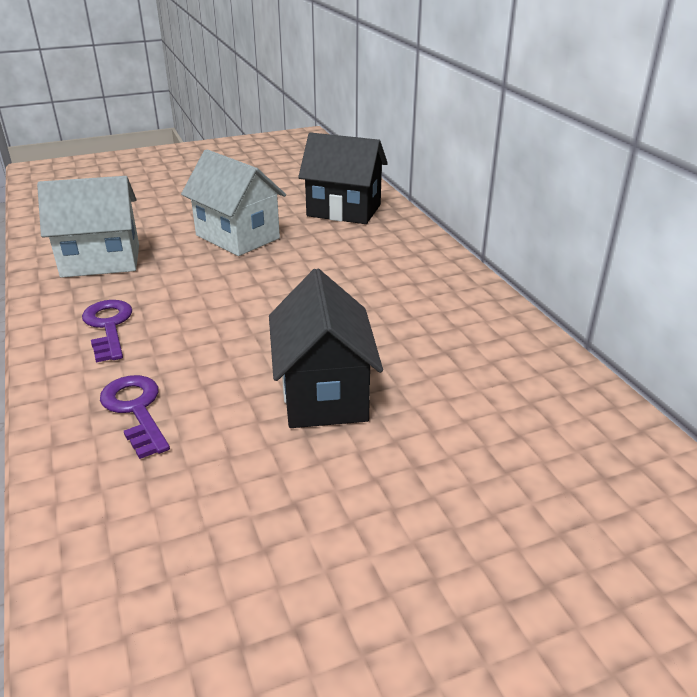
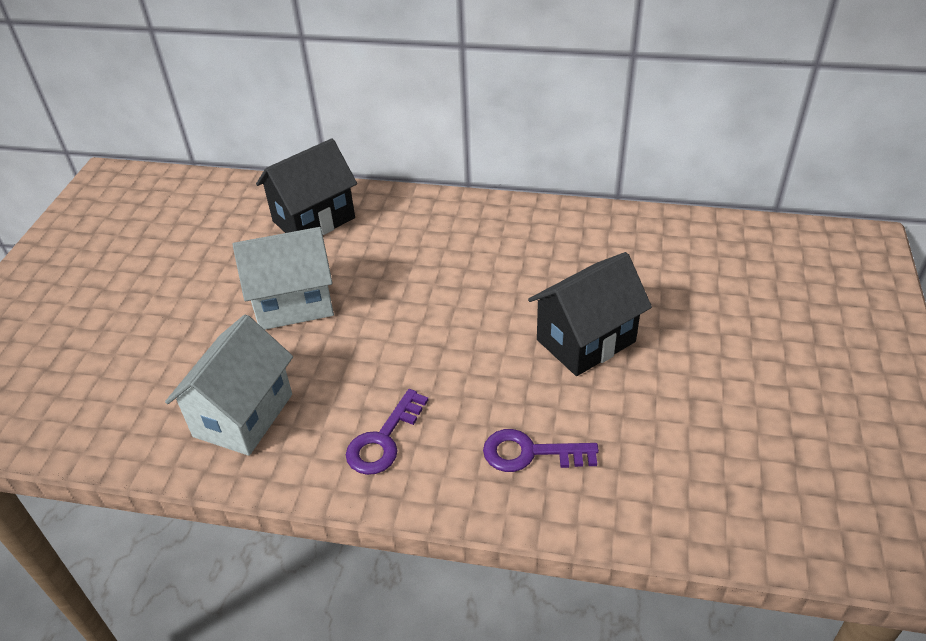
camera: 55 degrees left, 10 degrees up
purple key [82,300,132,363] -> purple key turned 75 degrees counterclockwise [346,389,428,475]
black house [269,268,383,428] -> black house turned 60 degrees counterclockwise [528,252,652,376]

